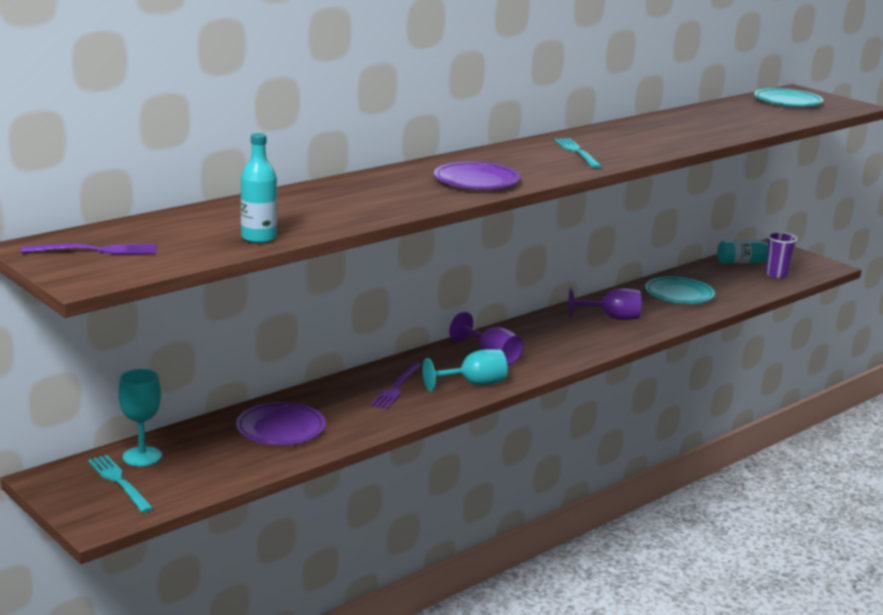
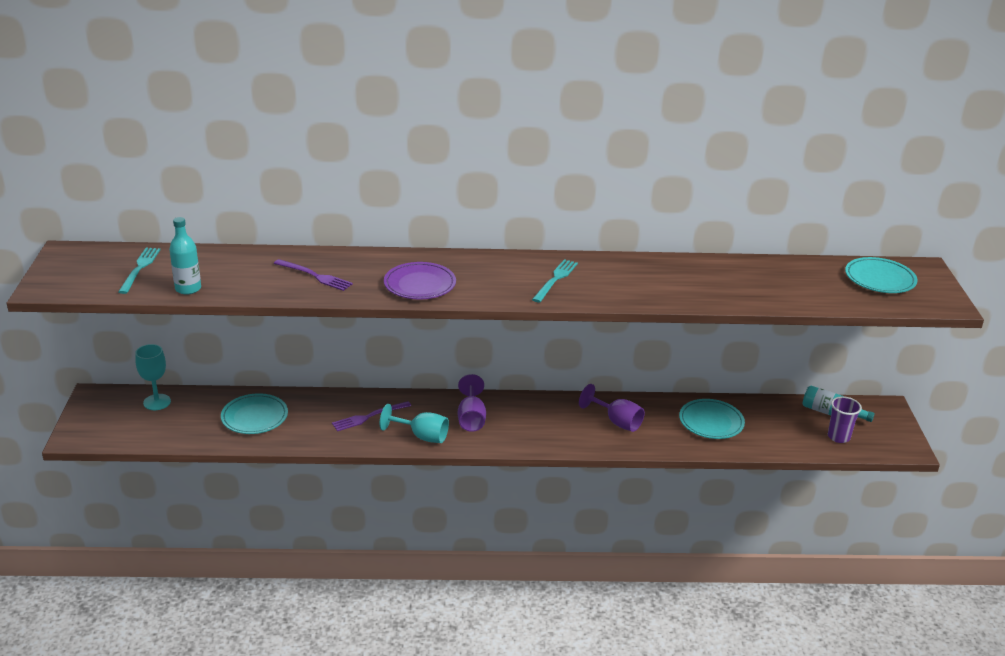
camera: 40 degrees right, 10 degrees up
purple fork [21,243,157,254] -> purple fork moved to [274,259,353,291]
turquoise fork [88,455,154,513] -> turquoise fork moved to [118,248,161,294]
purple plate [236,402,326,445] -> turquoise plate [221,393,288,434]

